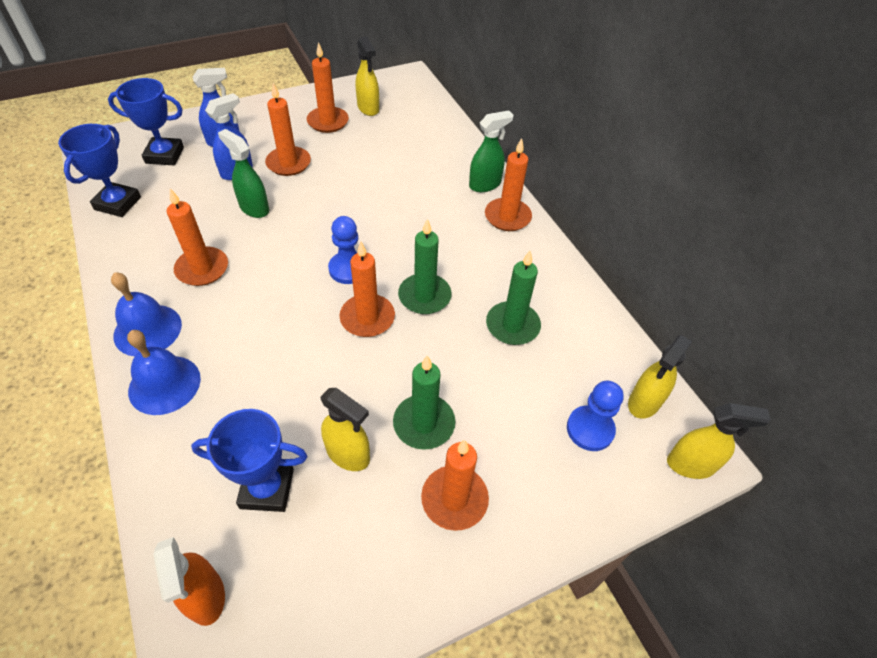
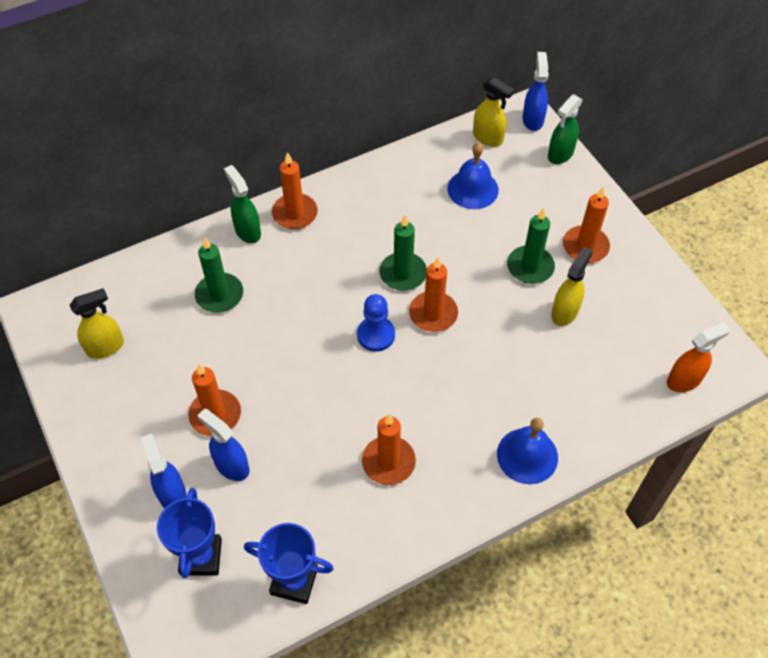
camera: 90 degrees left, 5 degrees up
blue bell [111,272,182,356] -> blue bell moved to [447,142,499,209]
blue trophy [191,409,307,512] -> none
green spray bottle [218,129,269,218] -> green spray bottle moved to [548,94,583,164]
orange candle [307,42,349,133] -> none
green candle [486,251,541,345] -> green candle moved to [195,238,243,313]
blue pawn [567,381,623,451] -> none
yellow spray bottle [667,403,771,479] -> blue spray bottle [523,52,549,131]

